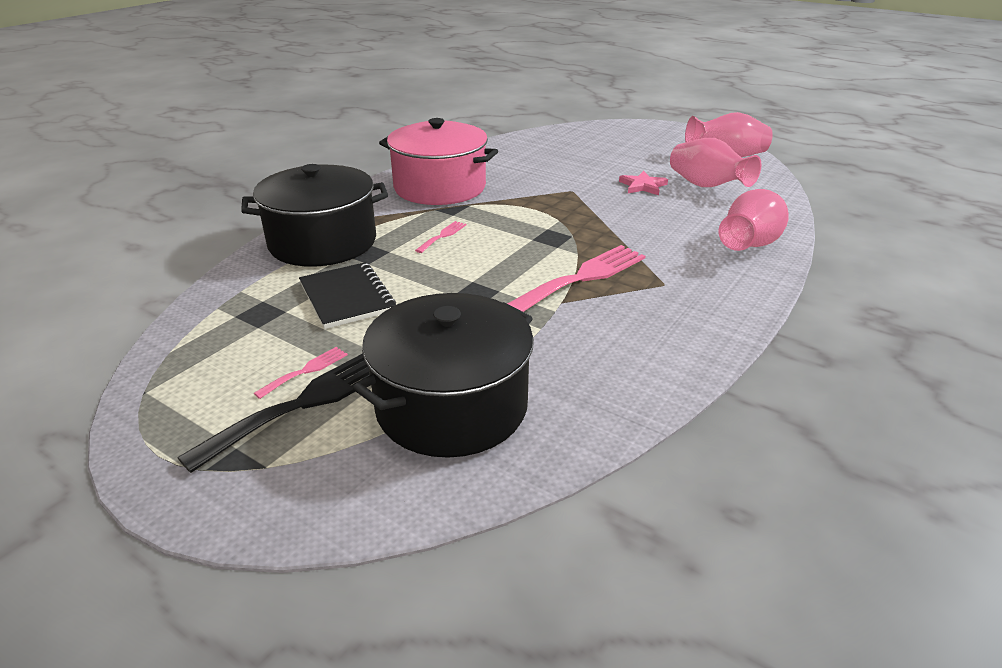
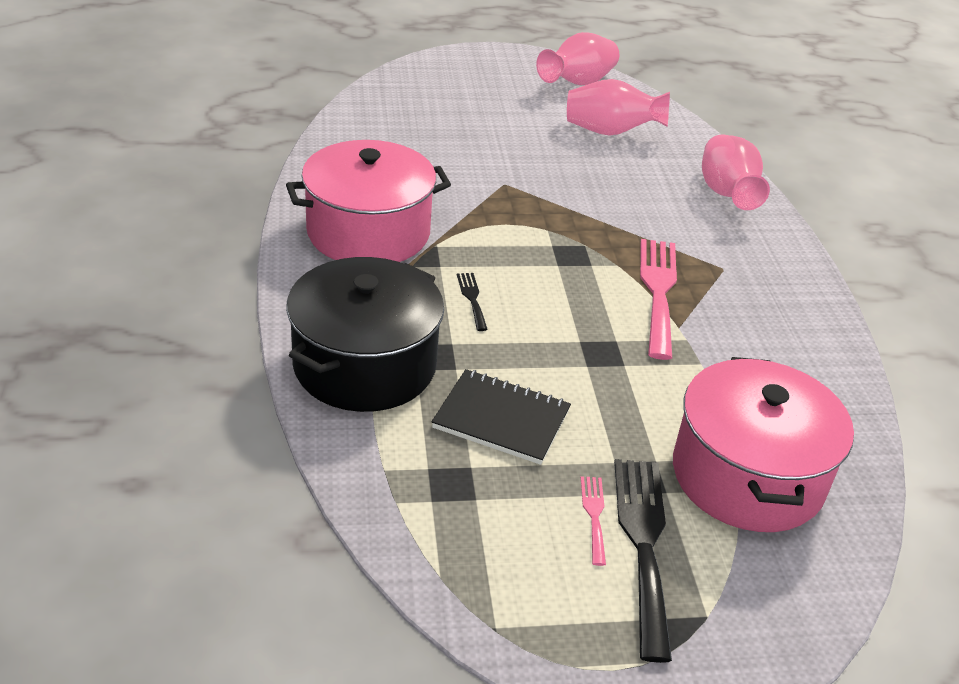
camera: 45 degrees left, 5 degrees up
black pot [353,293,534,458] -> pink pot [673,357,854,532]
pink fork [415,221,467,253] -> black fork [457,273,488,331]
pink star [619,171,668,195] -> none

